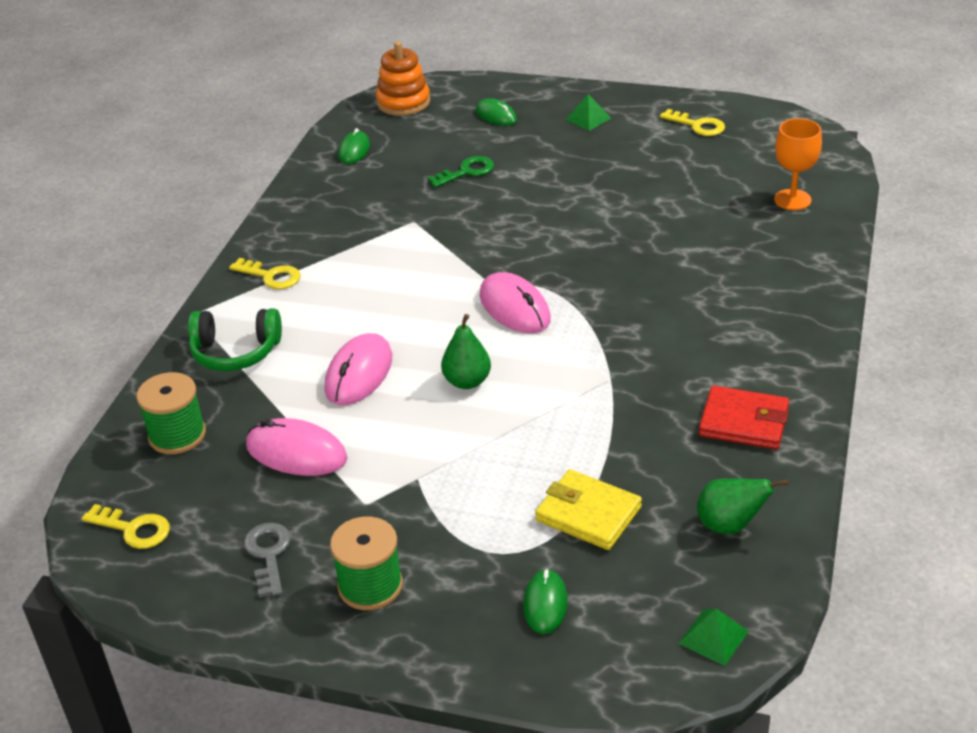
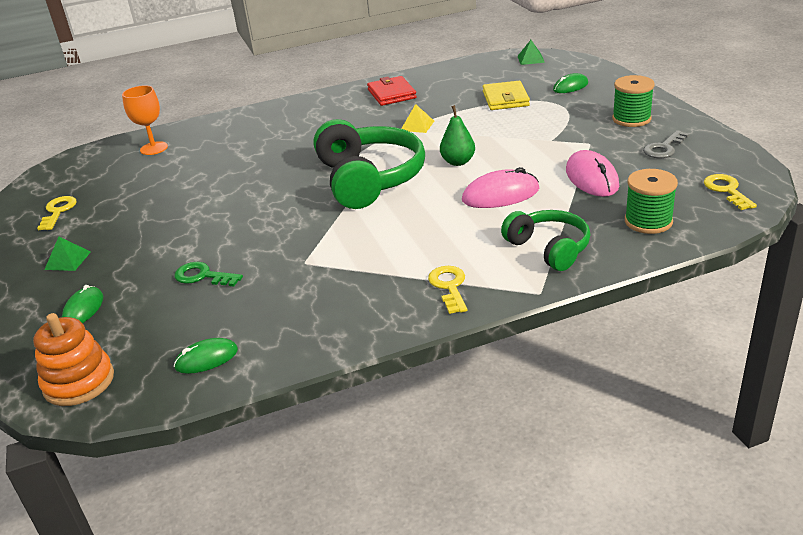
camera: 125 degrees left, 5 degrees down
pink mouse [480,272,551,333] -> green headphones [314,119,425,209]
green pear [697,478,789,534] -> none
none -> yellow pyramid [401,104,434,133]

